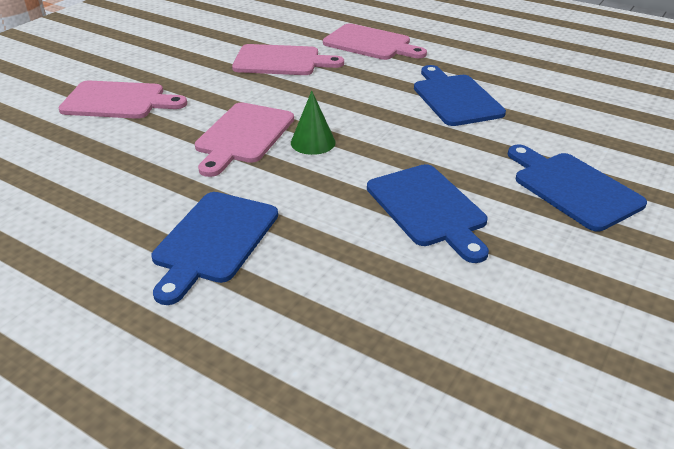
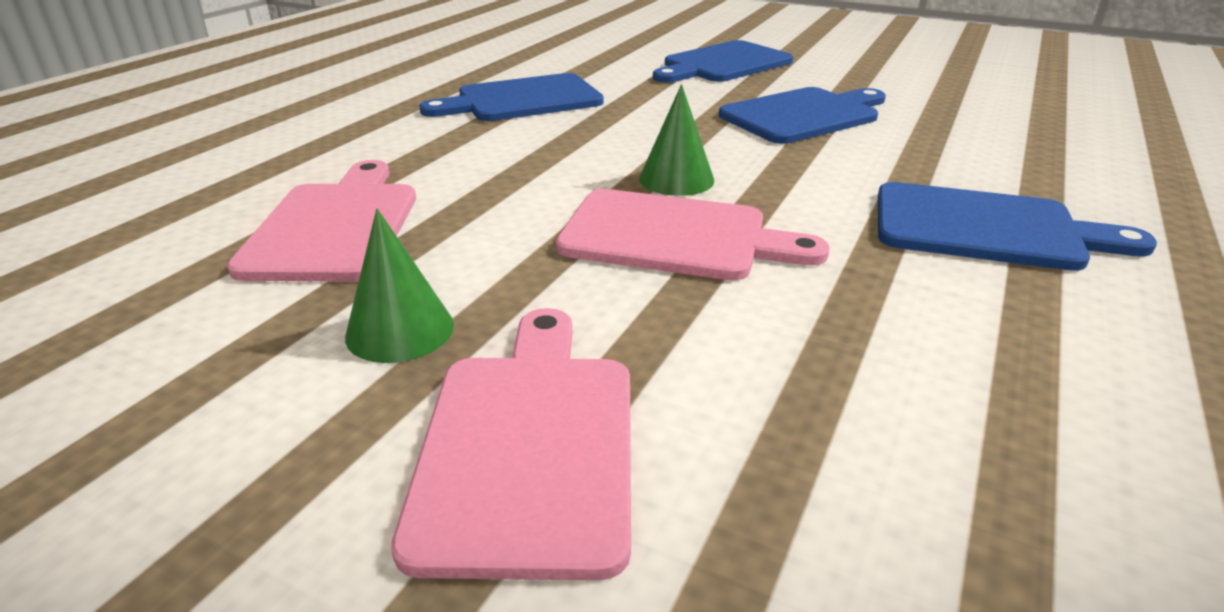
camera: 95 degrees left, 5 degrees down
pink cutting board [323,23,427,60] -> none
none -> green cone [345,208,454,363]

